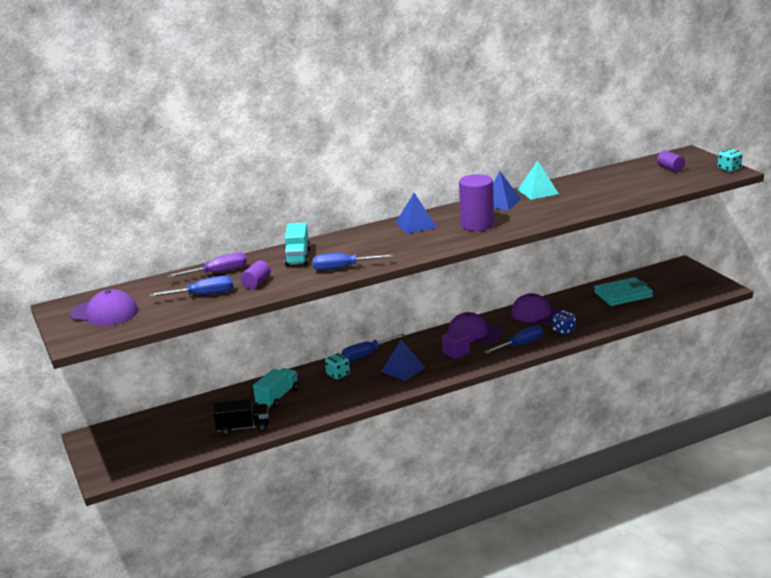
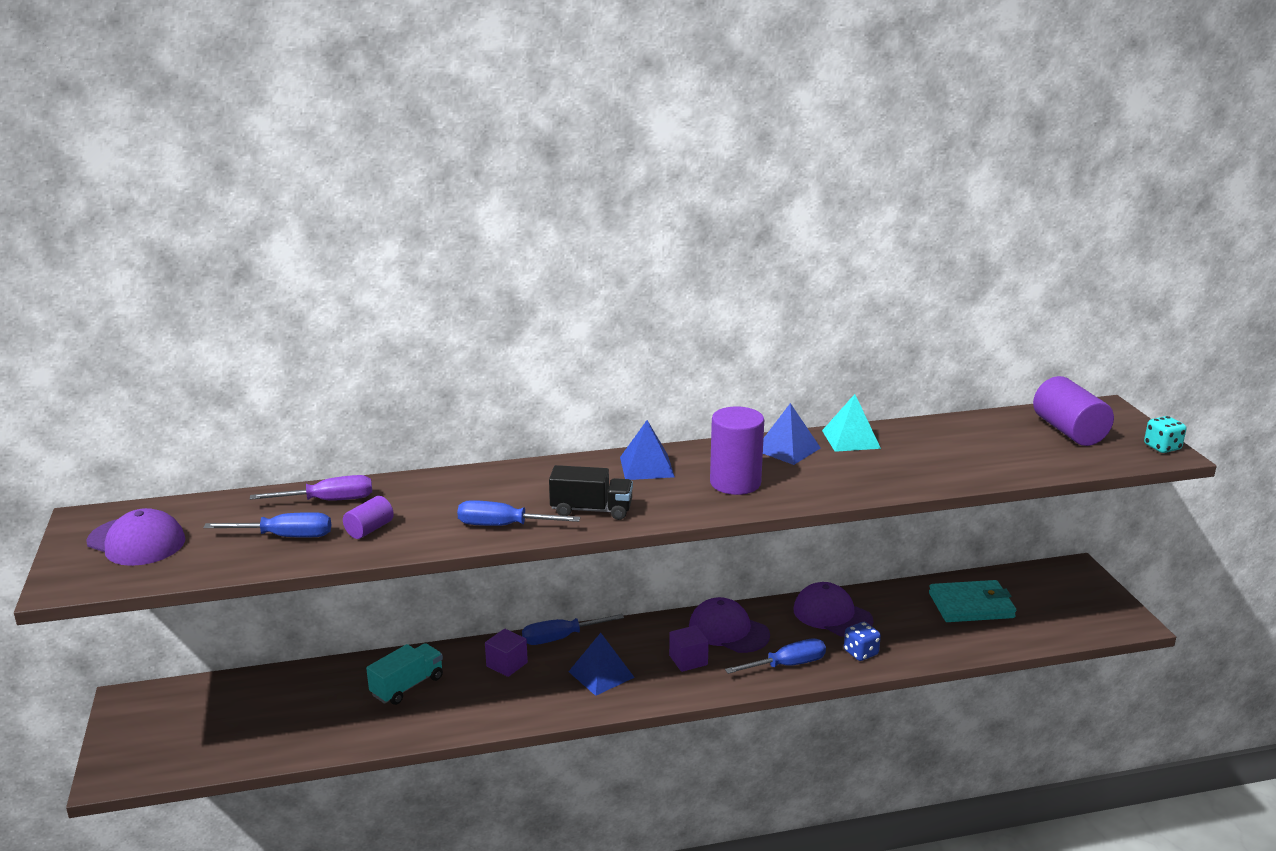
camera: 10 degrees right, 0 degrees up
black truck [214,399,269,435] -> black truck moved to [549,465,633,520]
turquoise truck [284,222,310,267] -> none
turquoise dice [325,353,350,379] -> purple cube [485,629,528,677]
purple cylinder [657,150,685,172] -> purple cylinder [1033,376,1114,446], size x1.88

